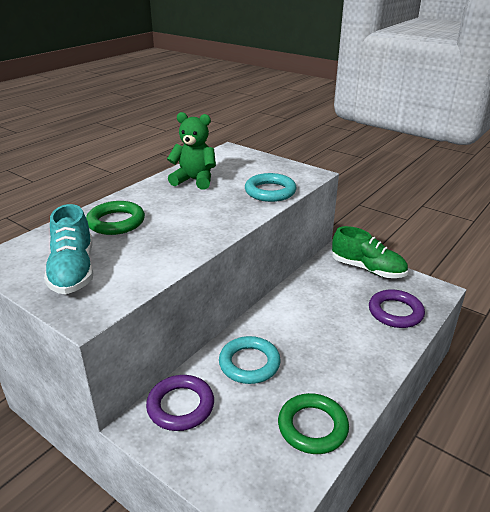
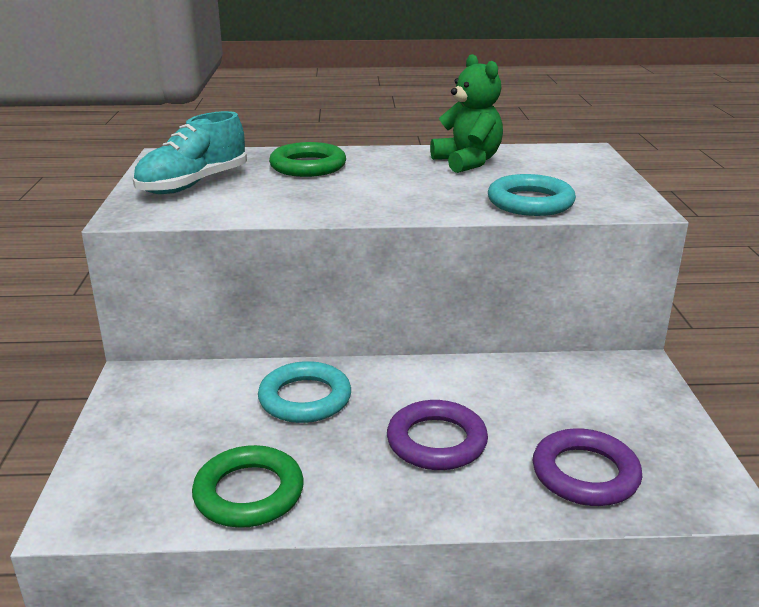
camera: 50 degrees right, 5 degrees down
purple ring [146,375,214,431] -> purple ring moved to [387,400,488,470]
green shoe [332,226,408,278] -> none

